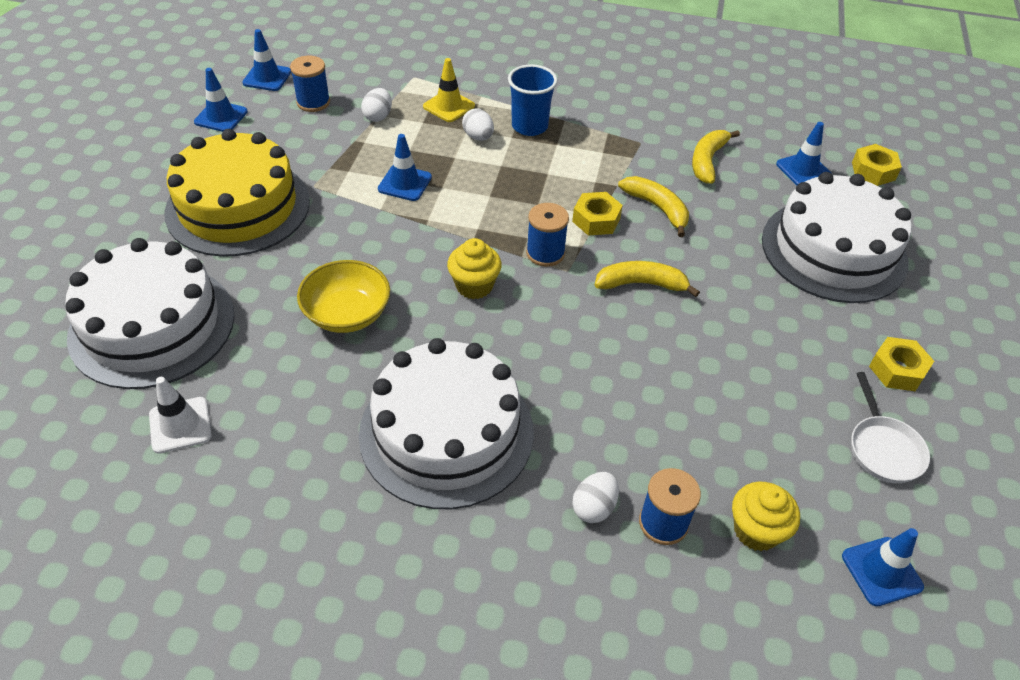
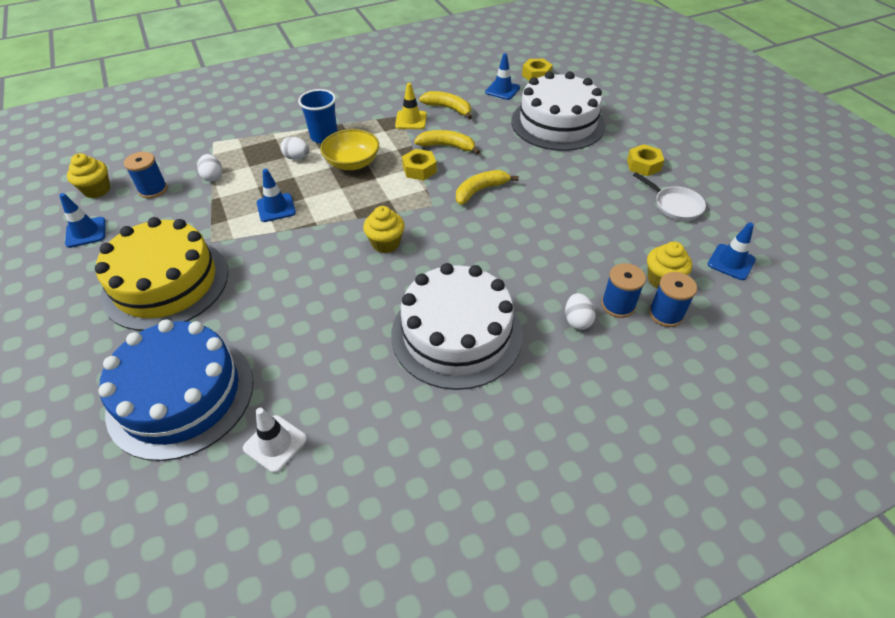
camera: 35 degrees left, 0 degrees up
white cake [65,238,235,389] -> blue cake [98,319,254,461]
blue traffic cone [242,29,291,91] -> yellow cupcake [67,153,110,198]
yellow bowl [297,260,390,333] -> yellow bowl moved to [320,129,379,170]
yellow traffic cone [423,58,475,122] -> yellow traffic cone moved to [395,83,427,129]
blue spool [526,203,569,267] -> blue spool moved to [649,272,697,327]
yellow banana [692,130,740,184] -> yellow banana turned 135 degrees clockwise [419,91,472,119]

